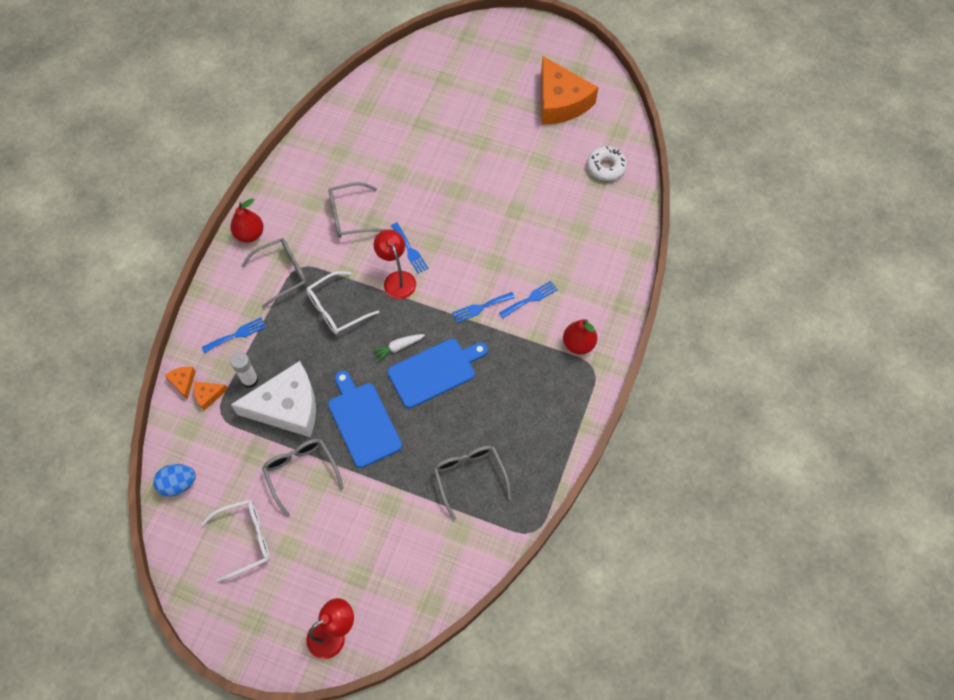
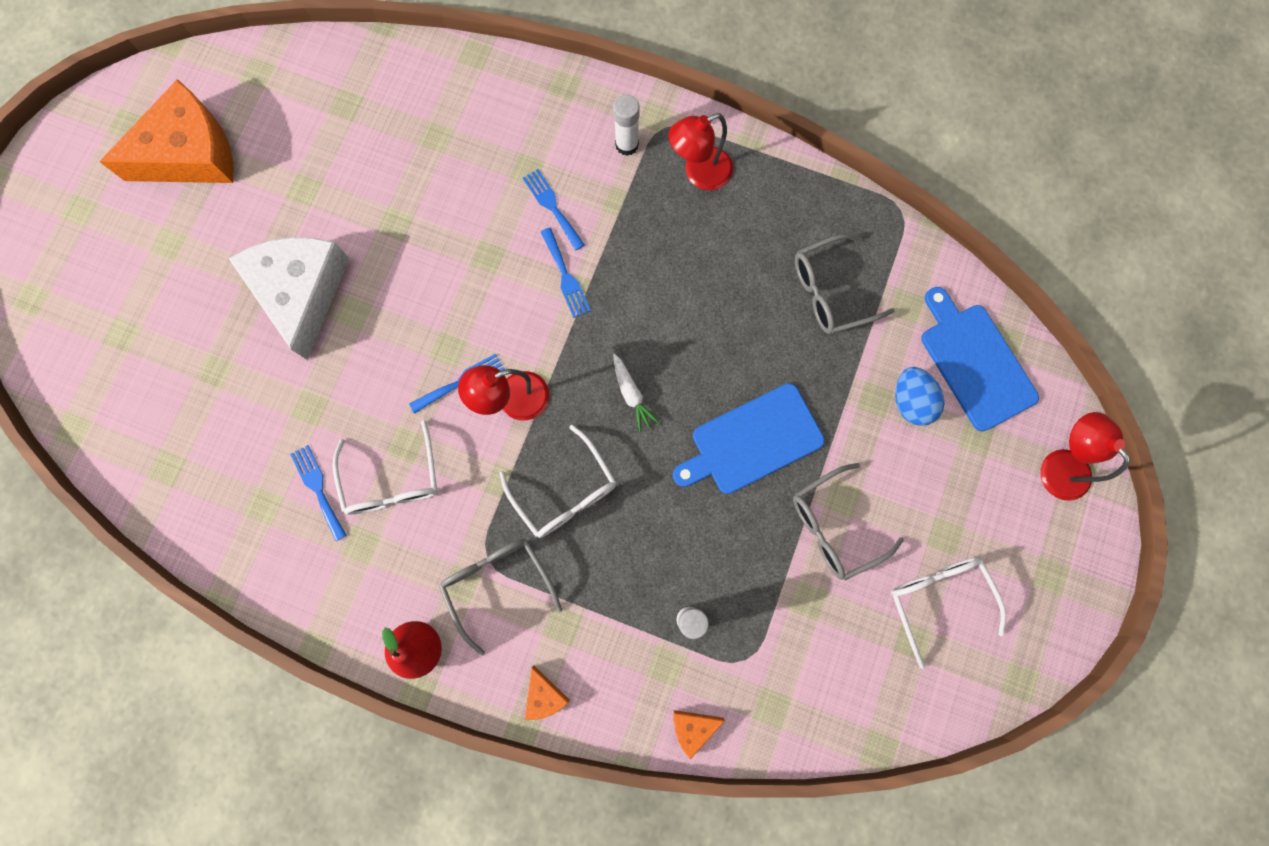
camera: 90 degrees left, 15 degrees up
blue egg [153,464,196,497] -> blue egg moved to [895,367,944,426]
orange cheese [194,382,228,411] -> orange cheese moved to [525,665,569,720]
blue fork [202,317,266,353] -> blue fork moved to [290,445,347,541]
white cheese [231,361,316,437] -> white cheese moved to [229,237,349,360]
grey glasses [328,182,386,238] -> white glasses [332,420,438,515]
blue cutting board [388,339,488,408] -> blue cutting board moved to [921,287,1039,431]
red pear [563,319,597,355] -> white glue stick [613,95,640,156]
white donut [587,146,627,181] -> none
none -> red lamp [669,113,733,190]

